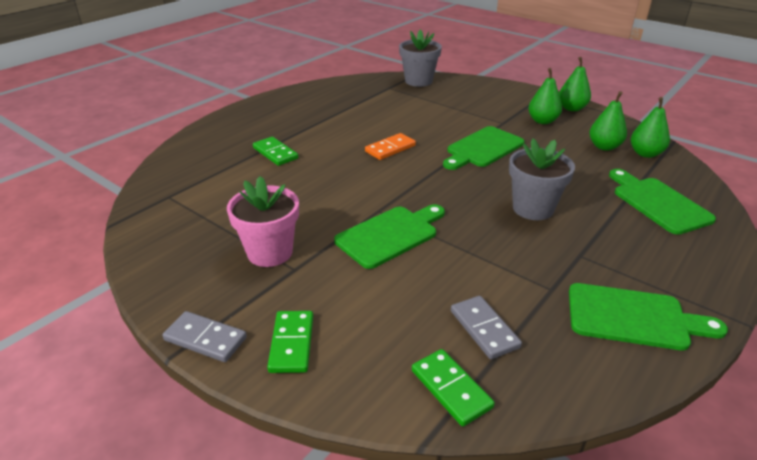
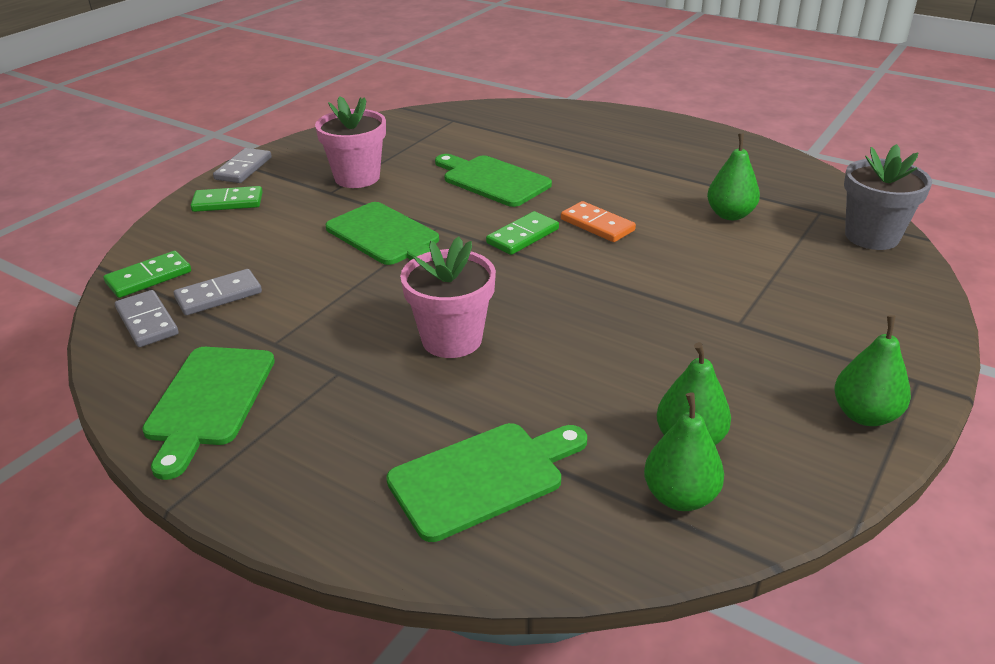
camera: 85 degrees right, 0 degrees up
green domino [253,137,298,166] -> green domino moved to [486,211,559,255]
green cutting board [443,126,524,170] -> green cutting board moved to [435,154,552,207]
grey flower pot [509,138,575,220] -> pink flower pot [400,237,496,358]
green pear [528,68,562,124] -> green pear moved to [707,133,760,220]
none -> grey domino [115,290,178,347]

